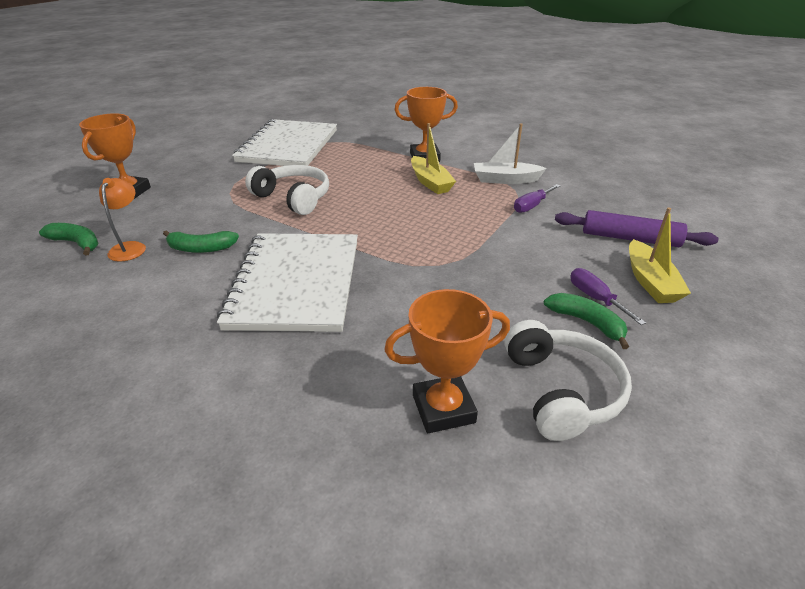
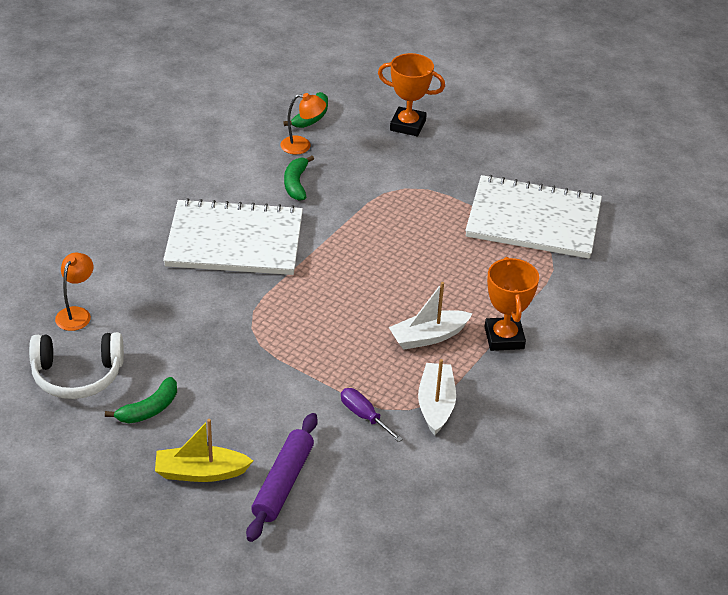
camera: 90 degrees right, 5 degrees up
white headphones [245,165,329,215] -> none
orange trophy [384,289,510,433] -> orange lamp [55,253,93,331]
yellow boat [411,123,456,194] -> white boat [389,282,472,350]
purple screwdriver [570,268,646,325] -> none

